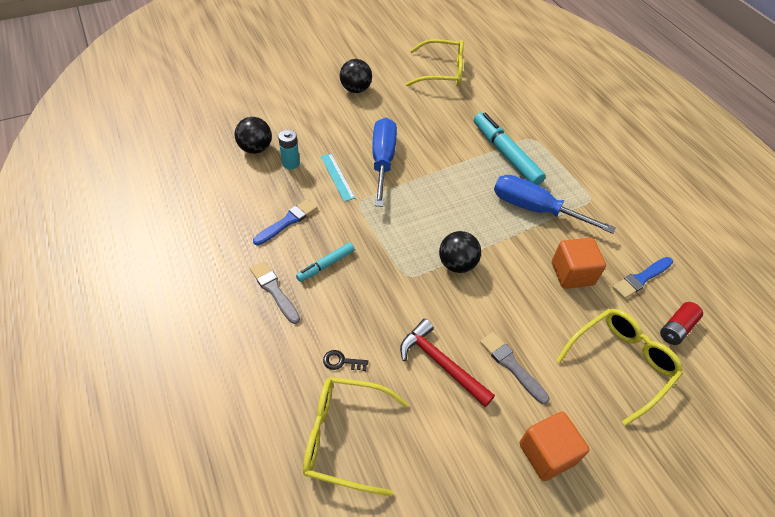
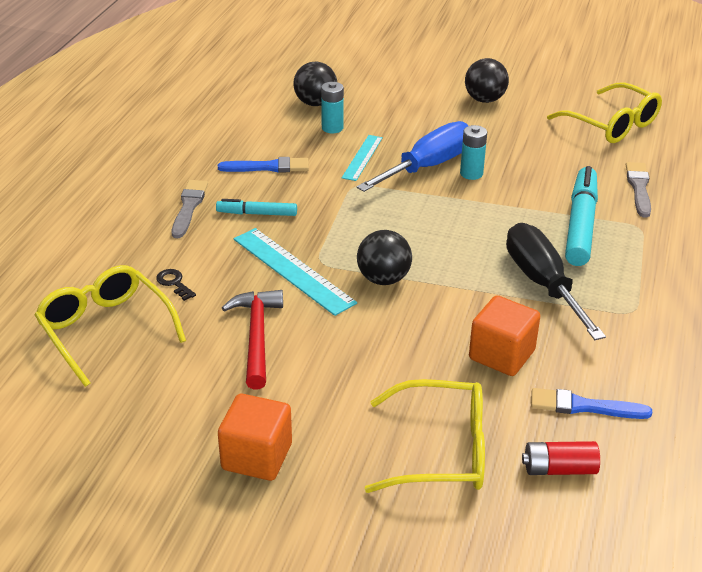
camera: 45 degrees right, 15 degrees down
grey brush [480,332,550,404] -> grey brush moved to [626,162,651,218]
blue screwdriver [494,175,616,234] -> black screwdriver [506,223,606,340]
none -> turquoise ruler [234,228,357,316]
none -> turquoise battery [460,125,487,180]

